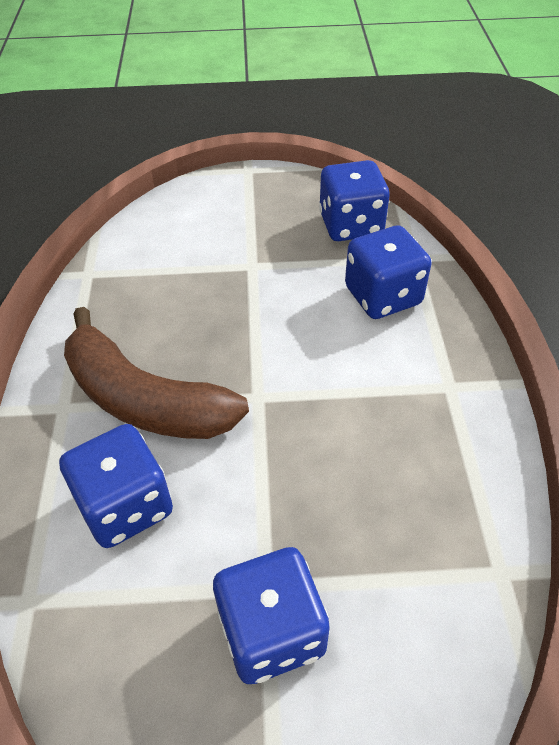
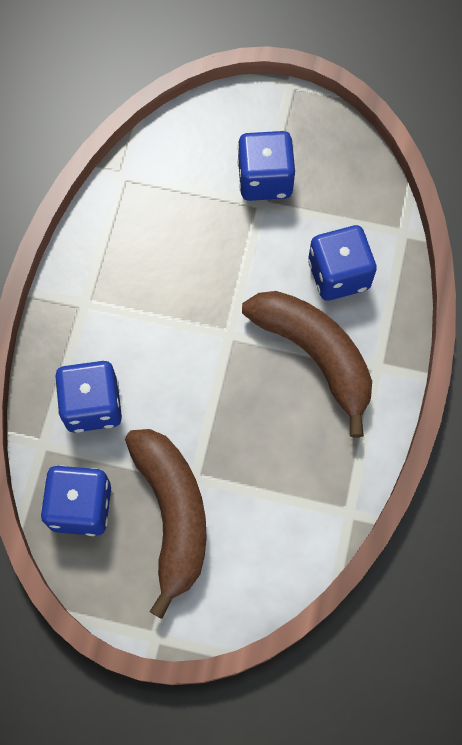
camera: 165 degrees left, 20 degrees up
none -> brown banana [125,429,207,619]

